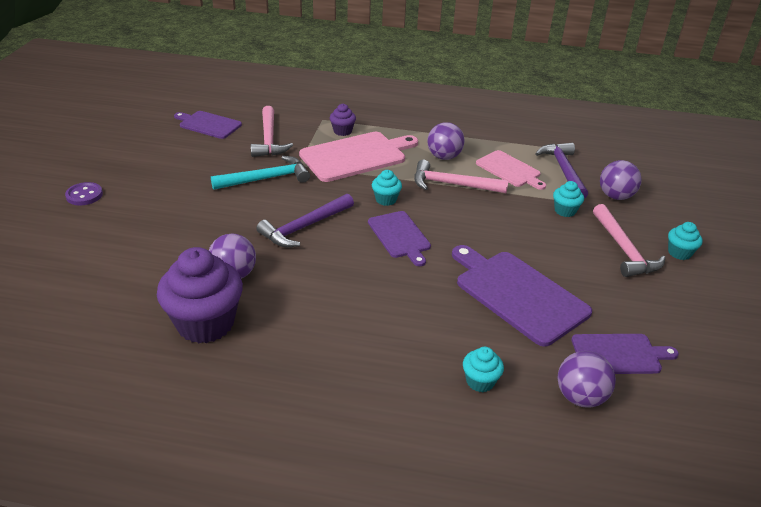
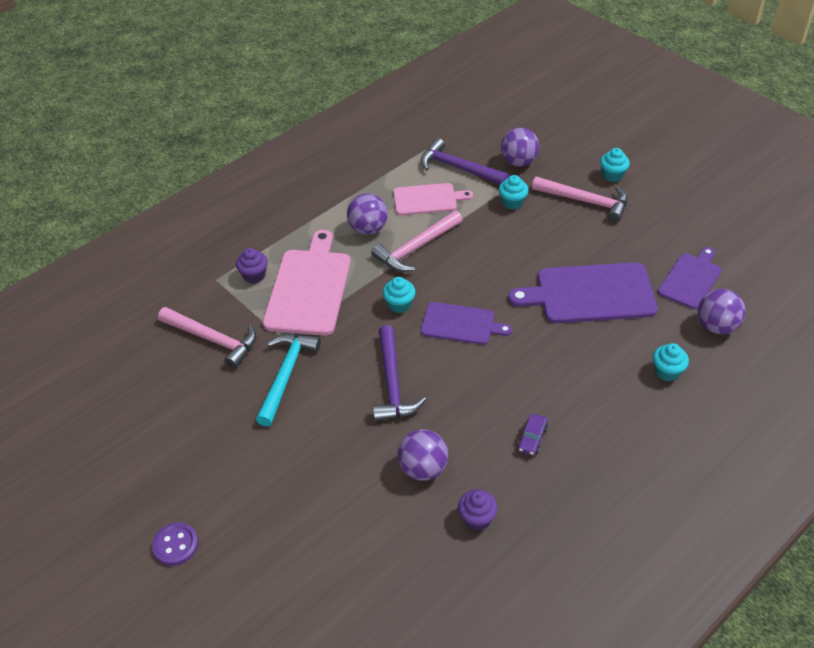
camera: 50 degrees left, 10 degrees up
purple cupcake [157,247,243,343] -> purple cupcake [458,489,498,531], size x0.47
purple cutting board [174,111,242,139] -> none
none -> purple car [517,414,548,456]

